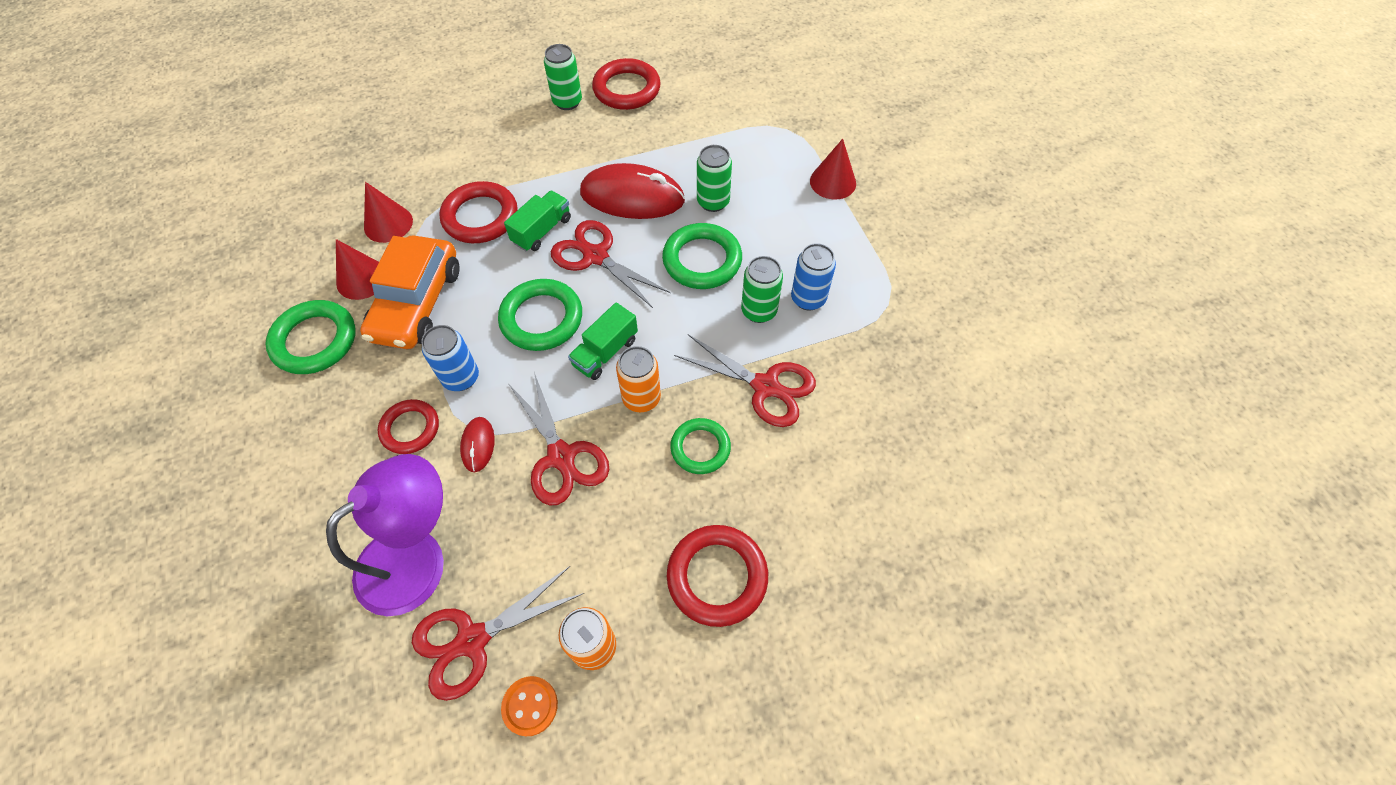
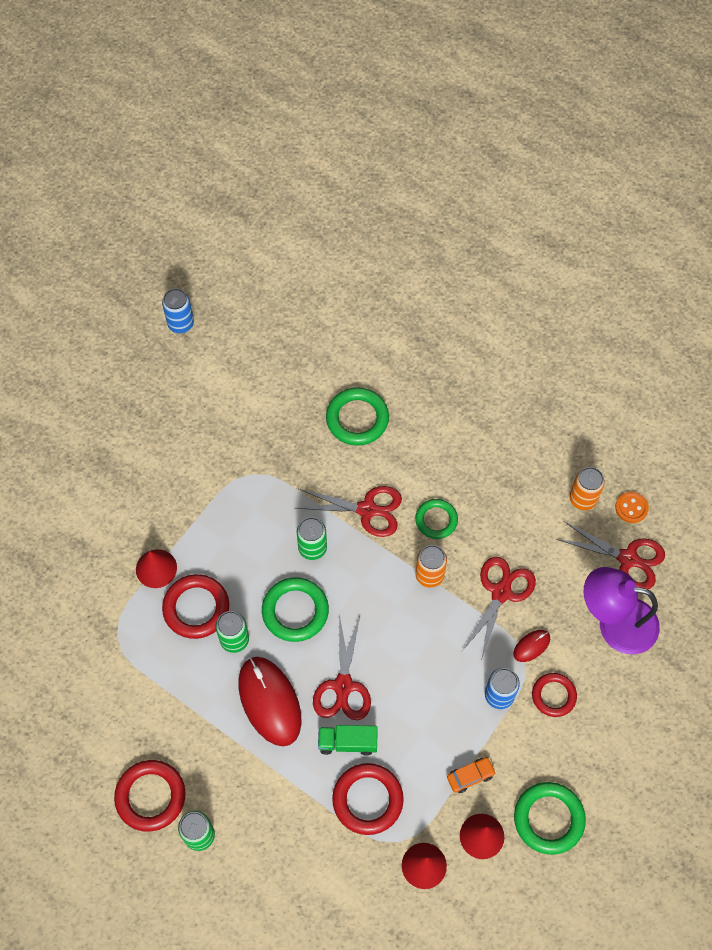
camera: 125 degrees left, 5 degrees up
orange car [360,235,460,349] -> orange car [447,757,496,793], size x0.44
green ring [498,279,582,351] -> green ring moved to [326,387,389,446]
green truck [568,303,638,380] -> none
red ring [667,525,768,627] -> red ring moved to [162,574,229,639]
red scissors [674,334,816,427] -> red scissors turned 105 degrees clockwise [296,486,402,537]
blue can [791,243,836,310] -> blue can moved to [162,288,194,333]

